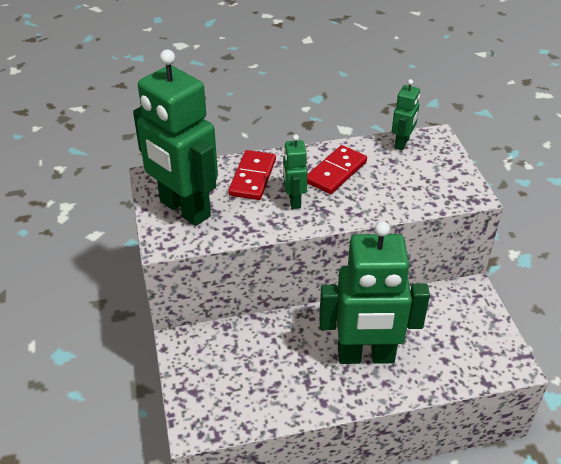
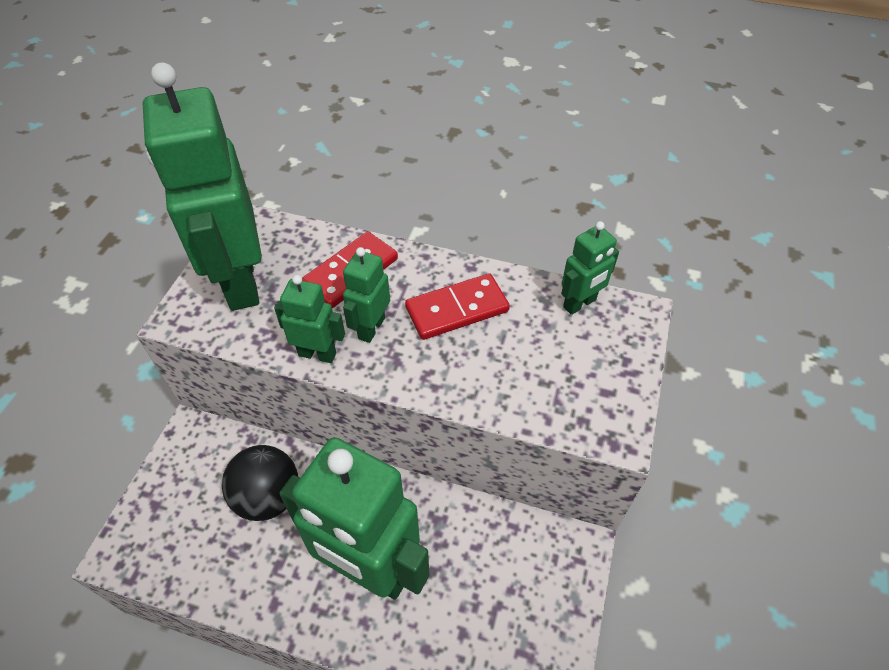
camera: 30 degrees right, 10 degrees up
none -> black ball [222,445,298,521]
none -> green robot [274,275,345,363]

